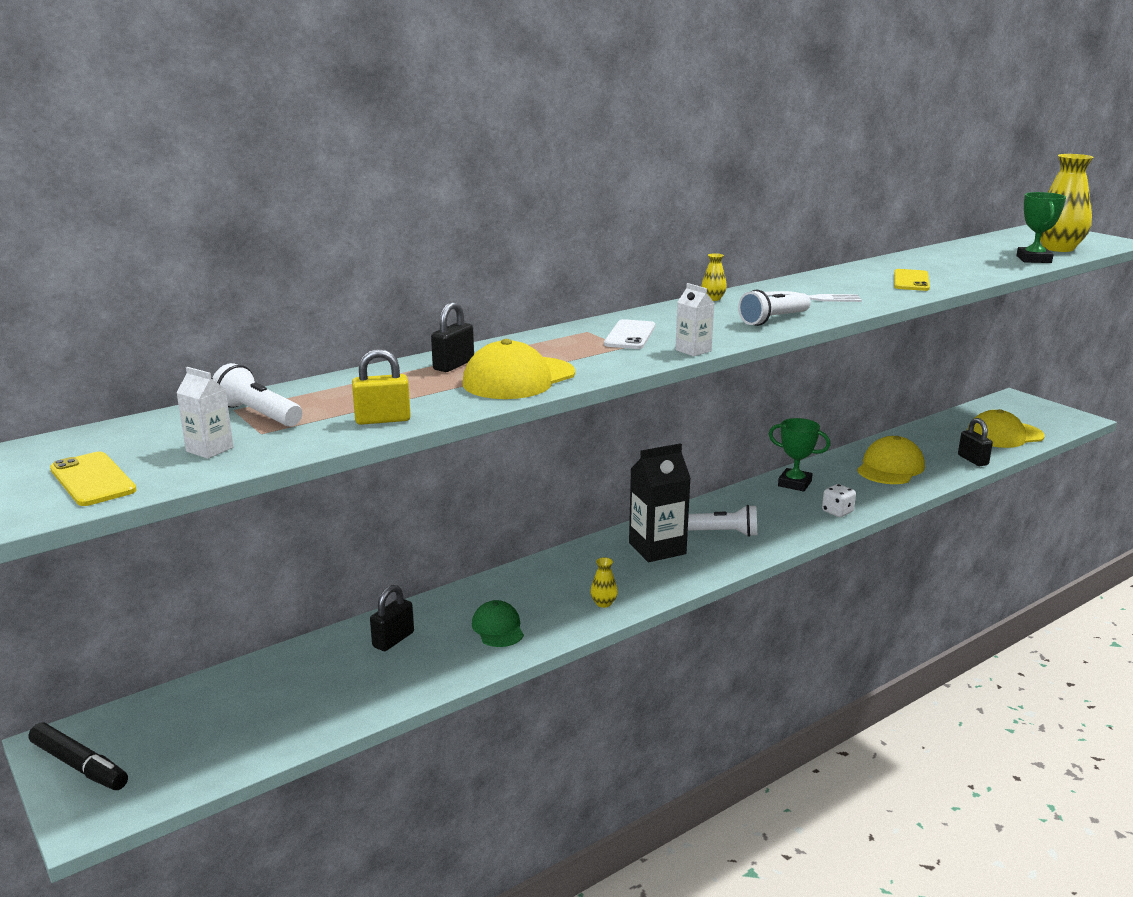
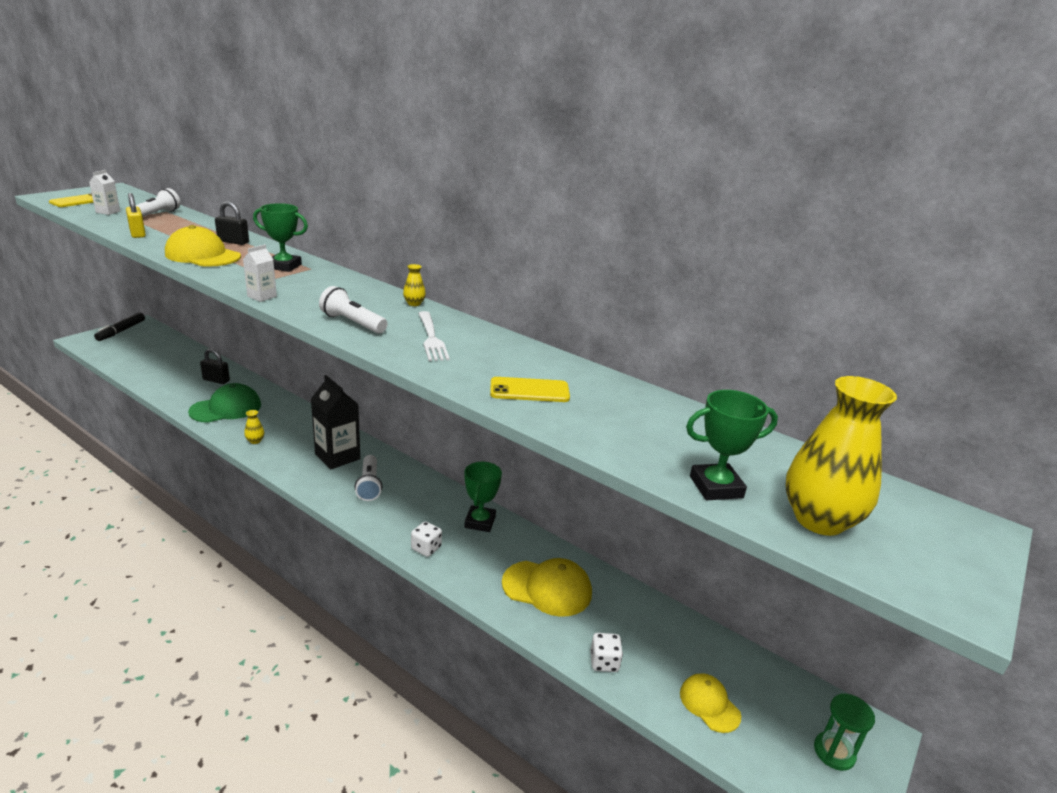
camera: 70 degrees right, 5 degrees up
green cap [472,600,524,647] -> green cap [188,383,261,423], size x1.63
white phone [604,319,655,349] -> none
black padlock [958,418,993,466] -> white dice [590,633,623,672]
yellow cap [967,409,1045,448] -> yellow cap [680,673,741,733], size x0.61
none -> green trophy [253,203,308,272]
none -> green hourglass [814,693,875,771]

